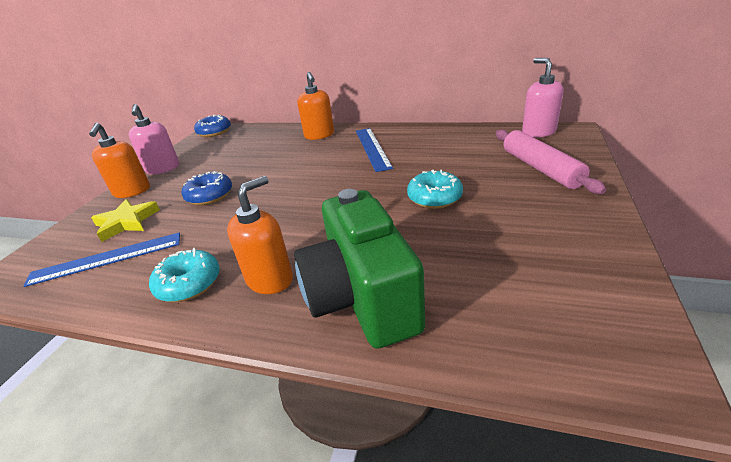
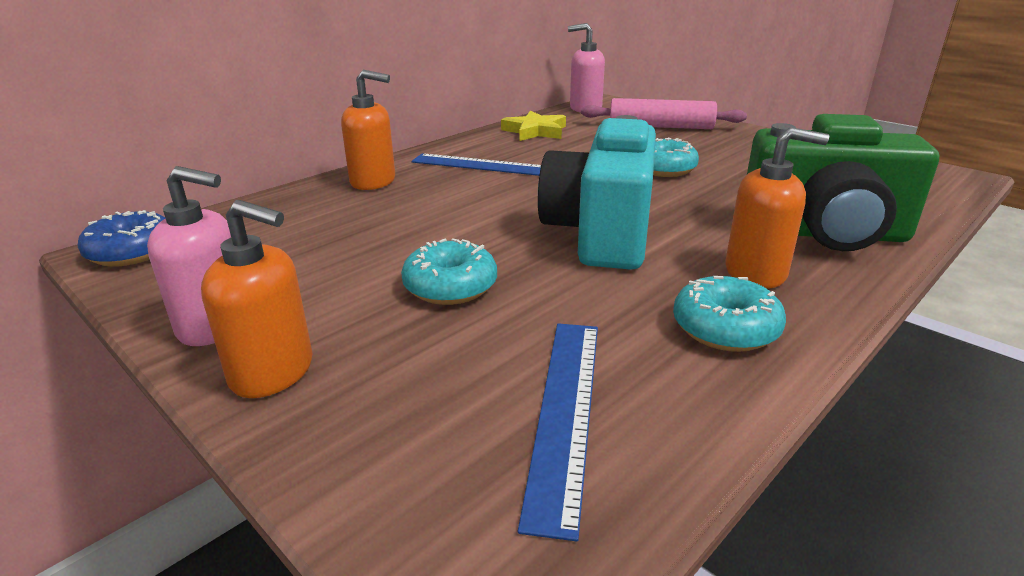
camera: 65 degrees left, 5 degrees down
yellow star [91,199,160,242] -> yellow star moved to [501,110,566,141]
blue donut [182,171,232,205] -> turquoise donut [401,238,497,305]
orange soap dispenser [227,176,293,294] -> orange soap dispenser turned 120 degrees clockwise [725,127,829,289]
none -> turquoise camera [538,115,656,270]

